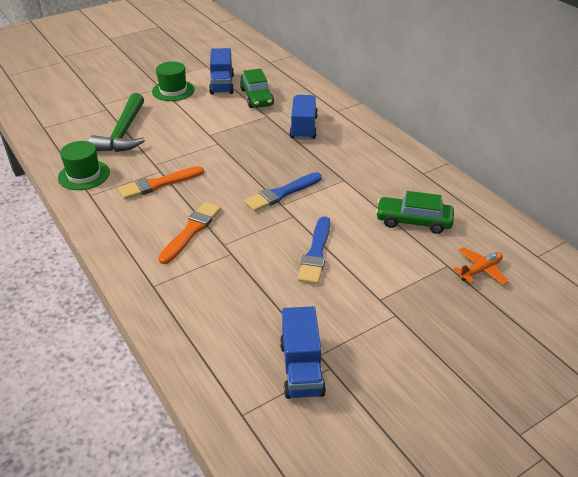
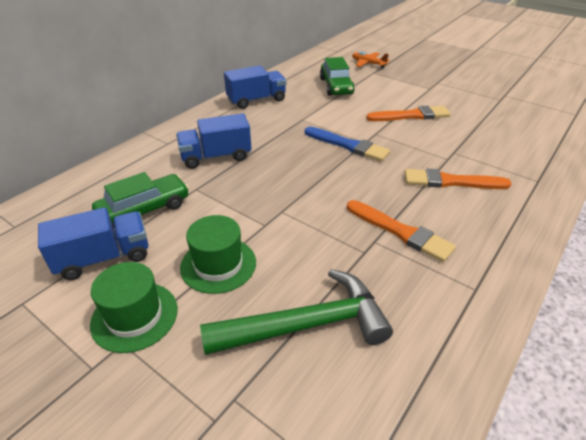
camera: 110 degrees left, 0 degrees up
green hat [58,141,110,190] -> green hat moved to [180,215,256,294]
blue truck [280,306,326,399] -> blue truck moved to [224,66,286,109]
blue brush [297,217,330,284] -> orange brush [366,106,451,121]

